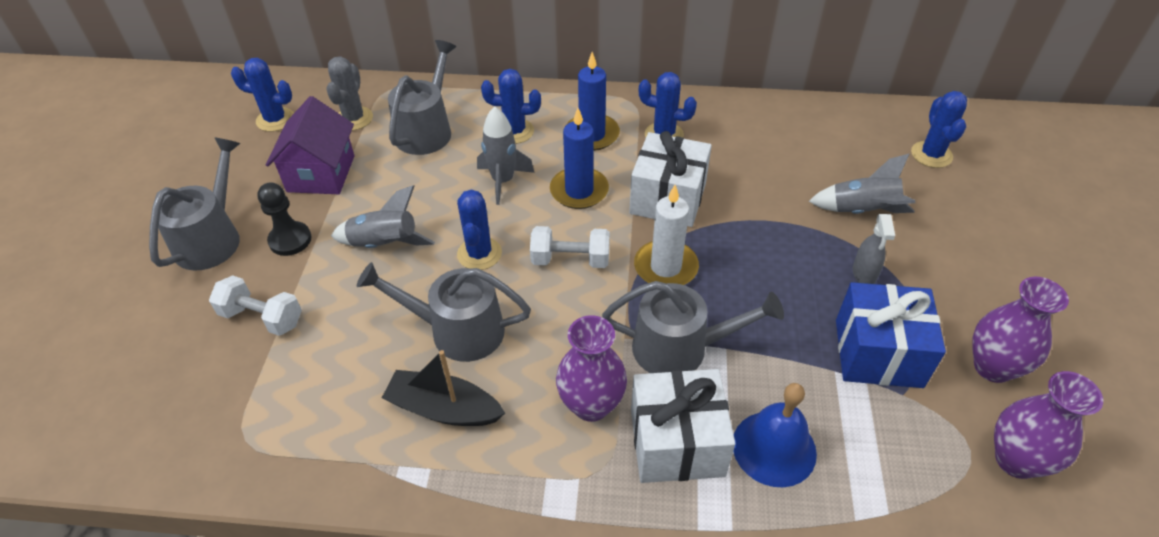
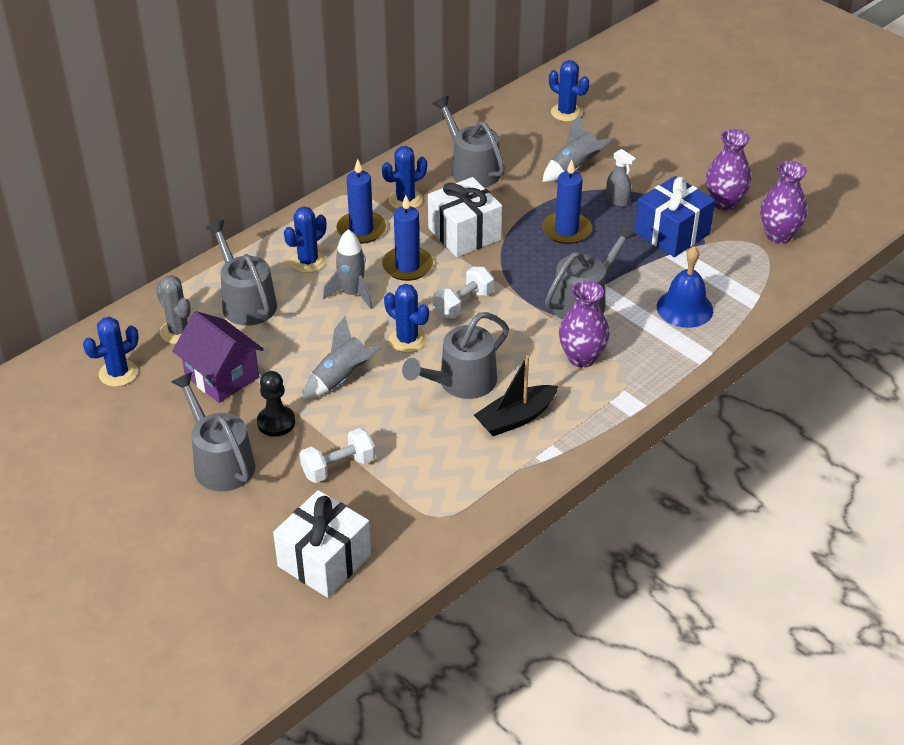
camera: 50 degrees left, 5 degrees down
white gift [631,369,735,483] -> white gift moved to [273,490,371,598]
white candle [634,185,699,285] -> none
none -> grey watering can [433,96,505,188]
none -> blue candle [542,159,592,244]

